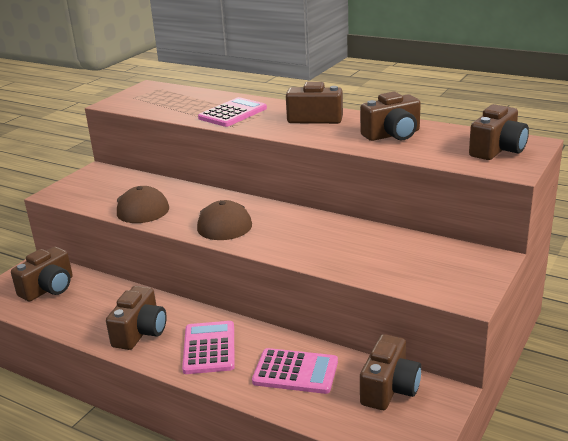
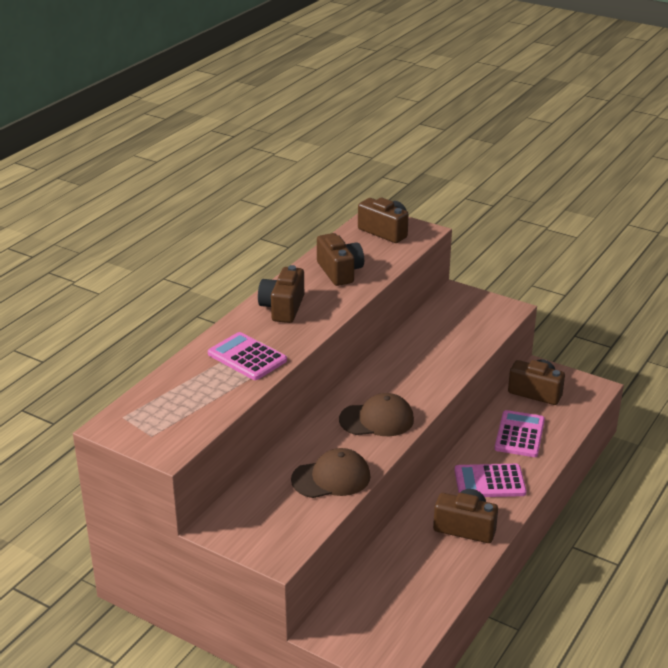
camera: 90 degrees left, 5 degrees up
brown camera [11,247,73,302] -> none

